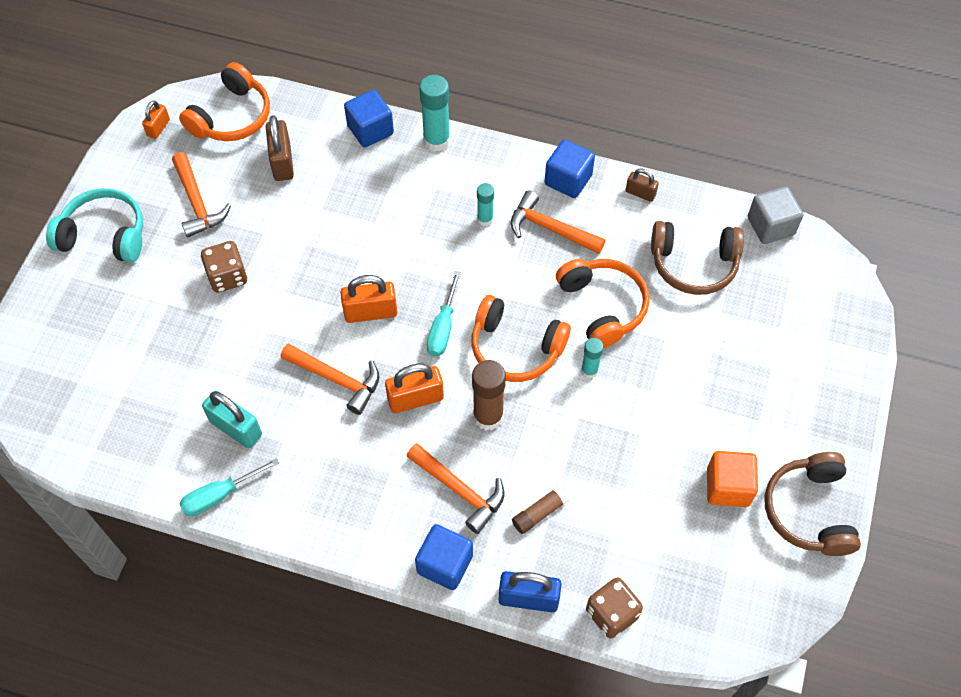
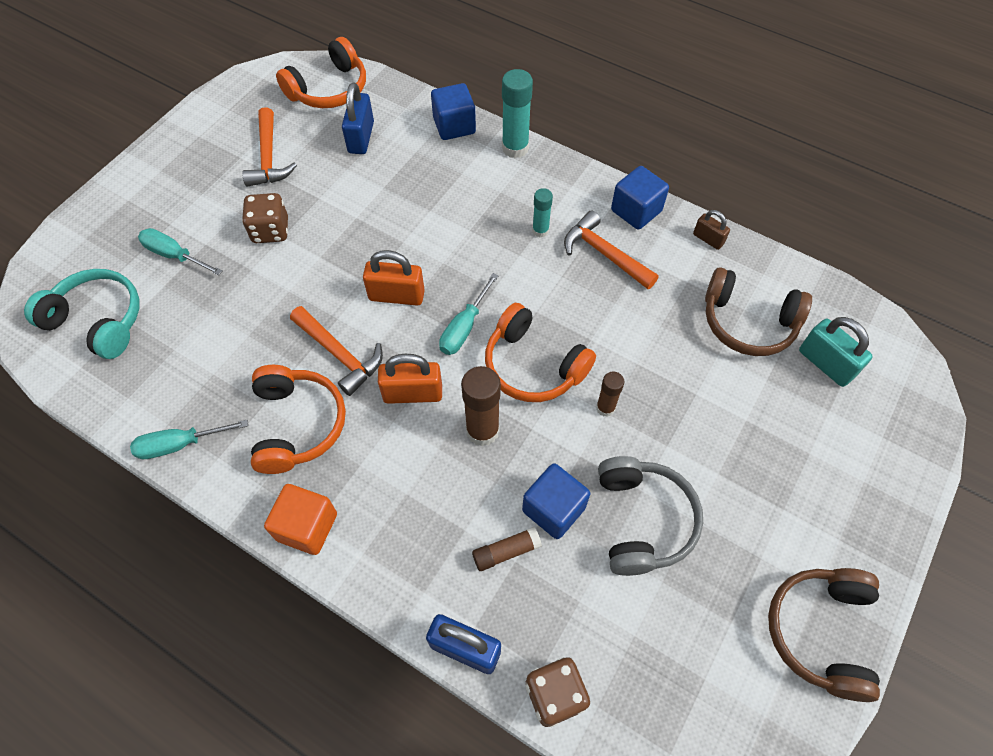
camera: 15 degrees right, 0 degrees up
turquoise headphones [46,188,143,263] -> turquoise headphones moved to [24,269,140,359]
orange padlock [142,100,170,139] -> none
turquoise padlock [202,391,262,448] -> turquoise padlock moved to [799,317,873,387]
brown padlock [266,115,294,181] -> blue padlock [342,83,374,154]
orange hammer [406,443,504,534] -> none
blue cube [415,524,473,590] -> blue cube moved to [522,463,590,539]
orange headphones [556,259,649,349] -> orange headphones moved to [251,365,346,474]
turquoise glue stick [581,338,604,379] -> brown glue stick [596,371,624,417]
orange cube [707,451,758,507] -> orange cube moved to [264,484,337,555]
grey cube [748,187,803,244] -> none
none -> turquoise screwdriver [138,228,223,276]
none -> grey headphones [598,456,703,576]

